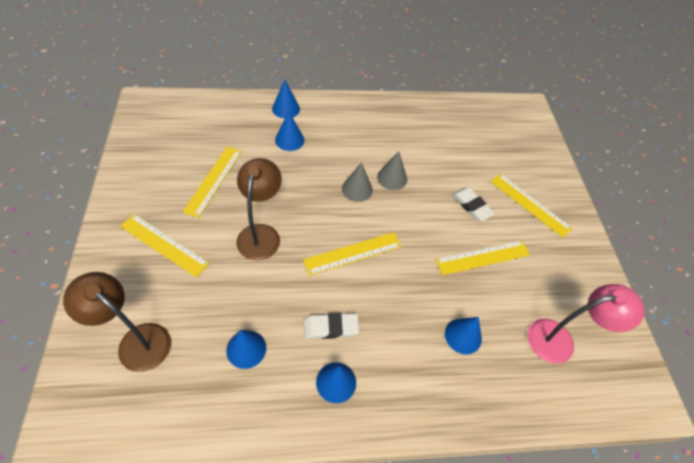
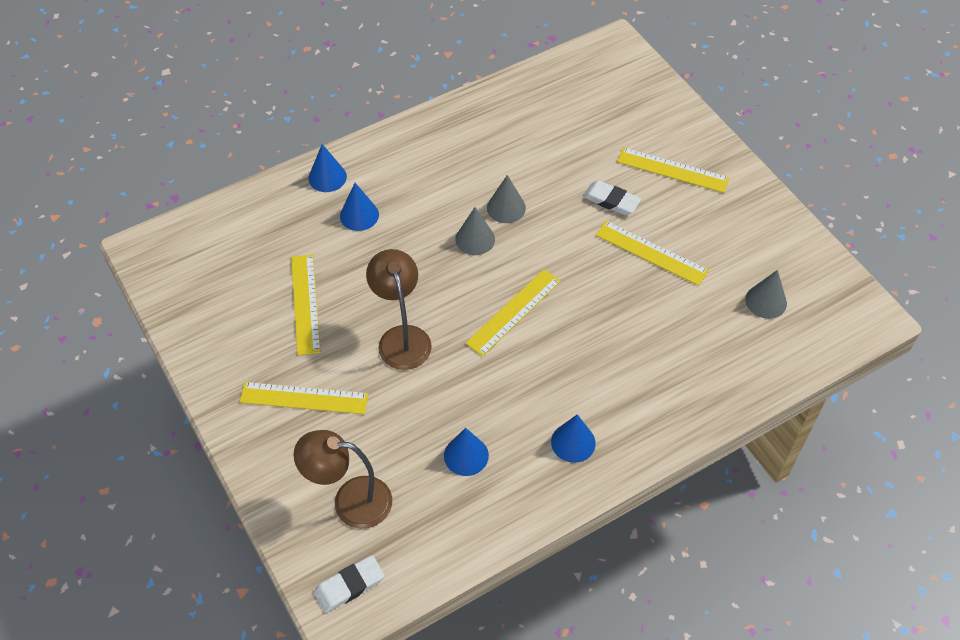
camera: 20 degrees left, 0 degrees up
white eraser [304,313,359,339] -> white eraser moved to [314,555,385,613]
yellow ruler [435,240,530,275] -> yellow ruler turned 75 degrees clockwise [596,221,709,286]
blue cone [445,317,482,354] -> none
pink lamp [528,284,645,363] -> grey cone [746,270,787,319]

